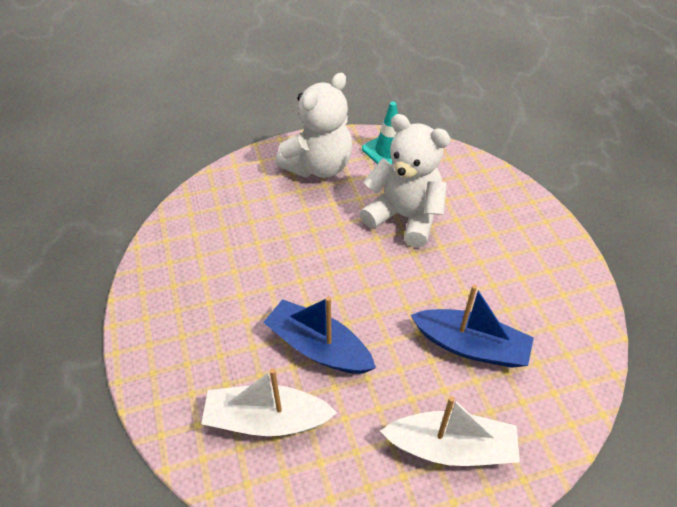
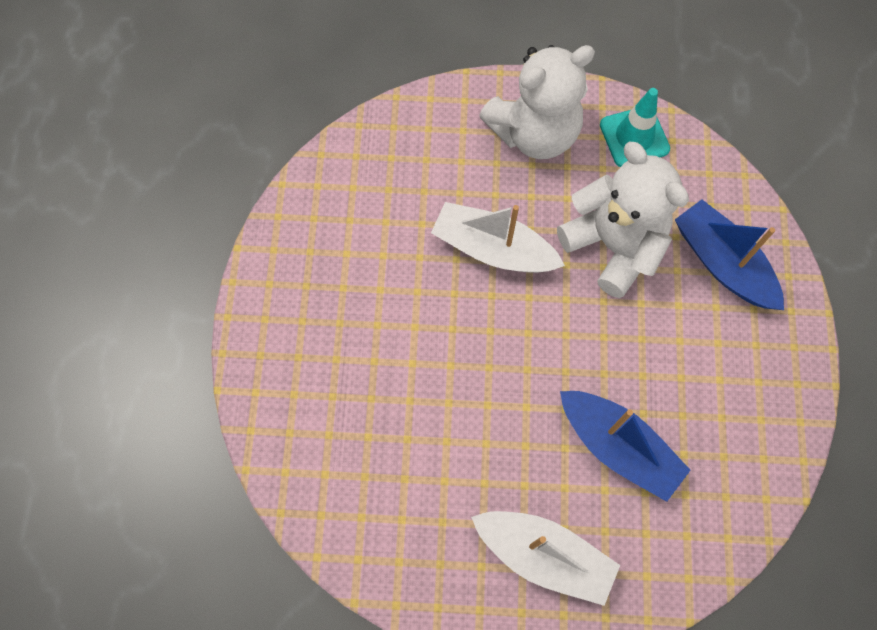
camera: 20 degrees right, 20 degrees up
white boat [201,368,337,436] -> white boat moved to [431,202,565,273]
blue boat [263,297,376,374] -> blue boat moved to [675,199,784,310]

